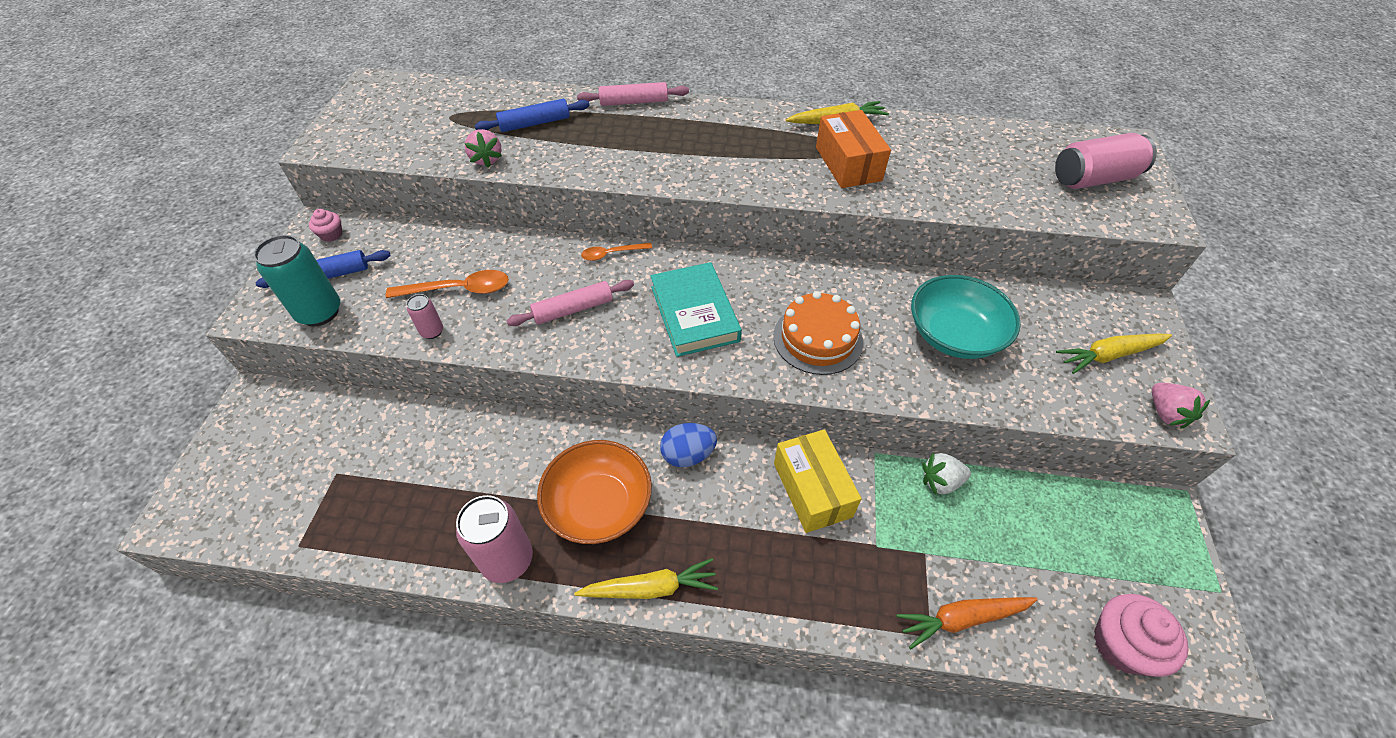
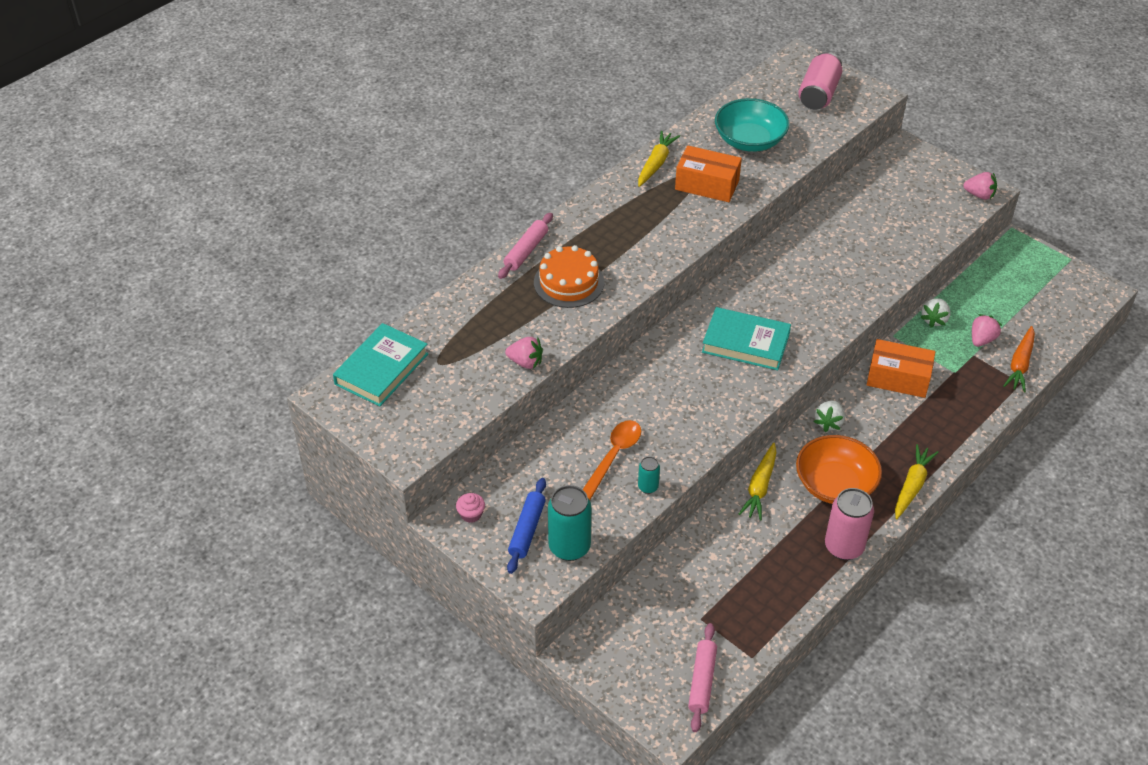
camera: 55 degrees left, 5 degrees down
pink can [407,294,443,339] -> turquoise can [638,456,660,494]
blue rolling pin [475,99,590,132] -> none
pink rolling pin [506,280,634,326] -> pink rolling pin moved to [688,623,717,732]
orange spoon [581,242,652,261] -> none
blue egg [660,423,717,467] -> white strawberry [814,401,845,432]
orange cake [773,291,863,375] -> orange cake moved to [534,245,604,308]
yellow box [774,429,861,533] -> orange box [867,339,935,398]
turquoise bowl [911,275,1021,359] -> turquoise bowl moved to [715,98,790,152]
yellow carrot [1056,333,1172,374] -> yellow carrot moved to [739,443,777,521]
pink cupcake [1094,594,1188,677] -> none
none -> turquoise book [333,323,428,406]
none -> pink strawberry [972,314,1002,347]

